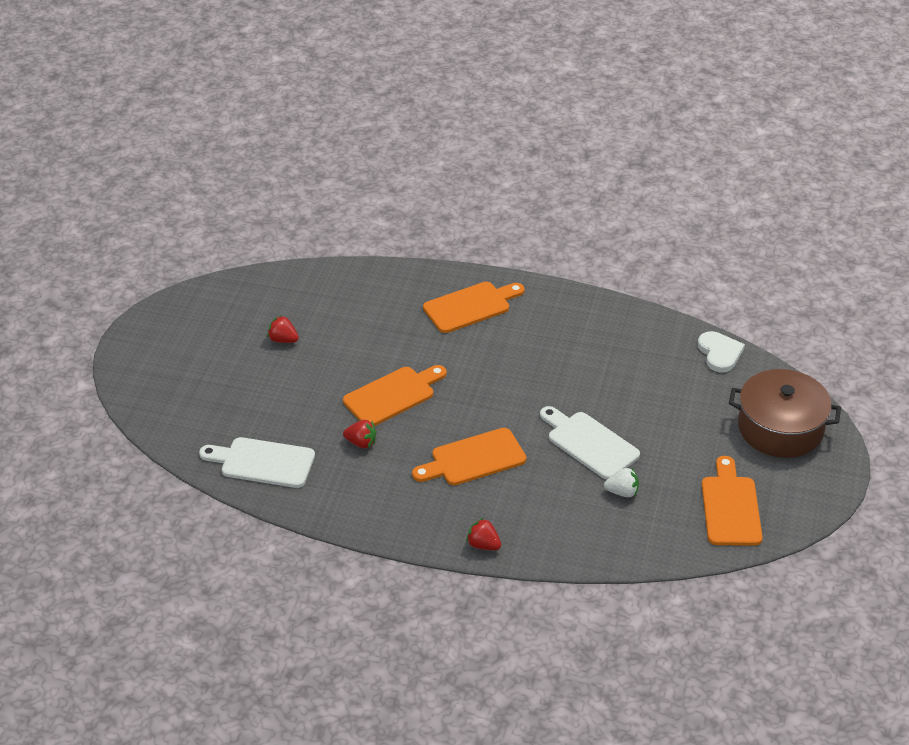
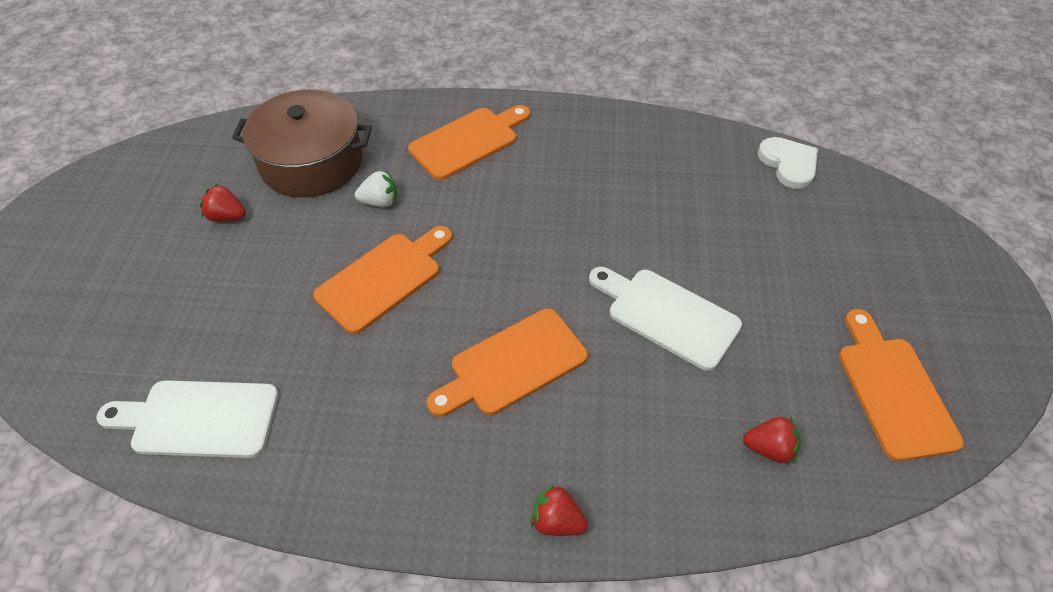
camera: 10 degrees left, 10 degrees up
red strawberry [343,420,377,448] -> red strawberry moved to [743,416,801,464]
white strawberry [604,468,639,497] -> white strawberry moved to [355,171,397,207]
brown pot [729,369,841,458] -> brown pot moved to [232,89,372,197]

